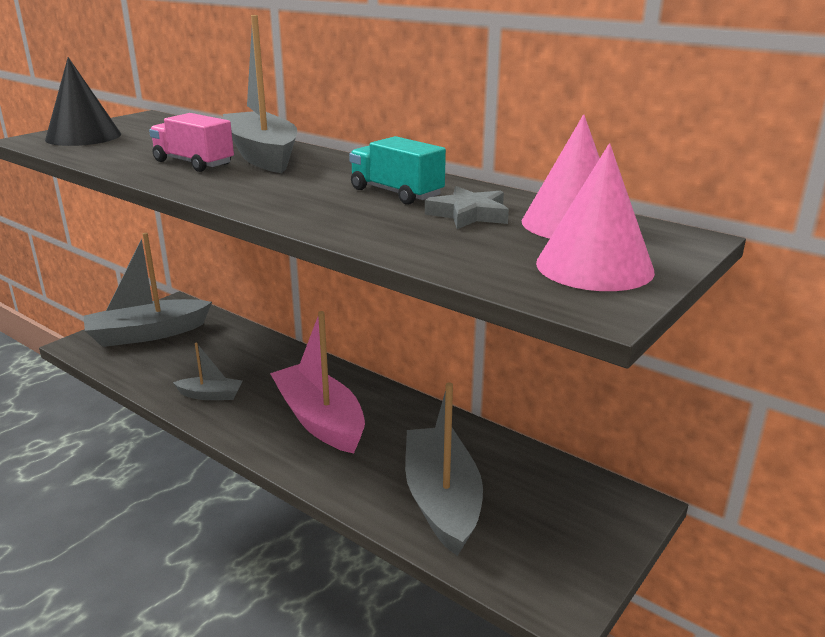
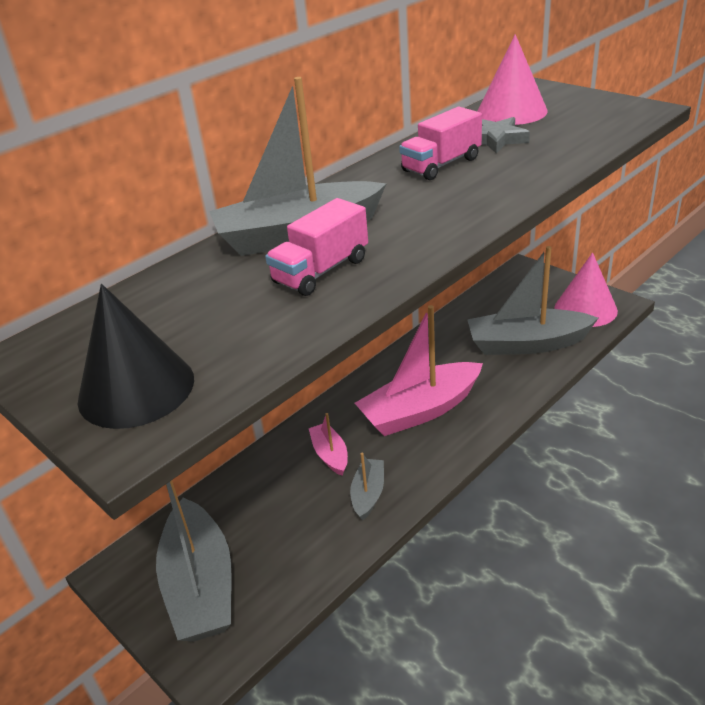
camera: 80 degrees left, 10 degrees up
turquoise truck [349,136,446,205] -> pink truck [399,107,482,180]
pink cone [536,143,655,291] -> pink cone moved to [554,252,618,327]
none -> pink boat [309,413,348,476]

